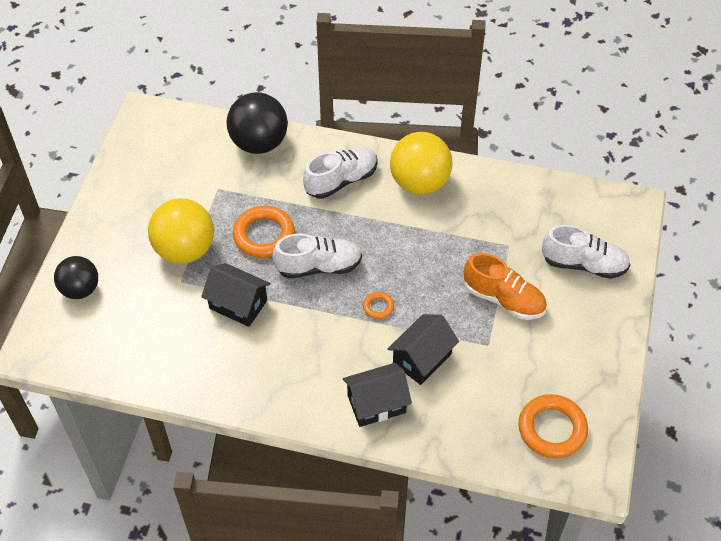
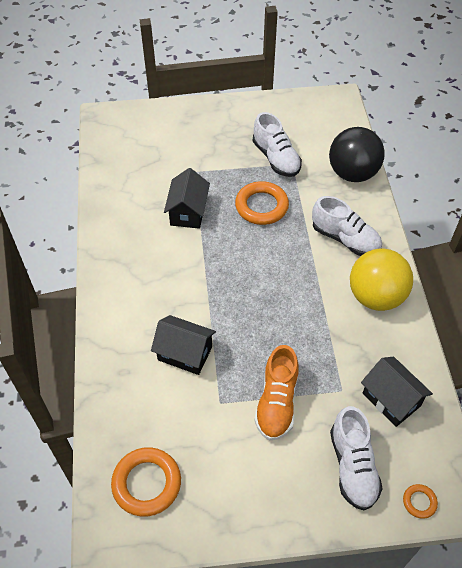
camera: 70 degrees right, 0 degrees up
black ball [54,256,98,299] -> none
yellow ball [148,198,214,264] -> none
white shoe [272,233,362,279] -> white shoe moved to [253,112,302,177]
black house [343,363,412,427] -> black house moved to [361,357,433,427]
orange ring [363,292,394,319] -> orange ring moved to [403,484,438,519]

